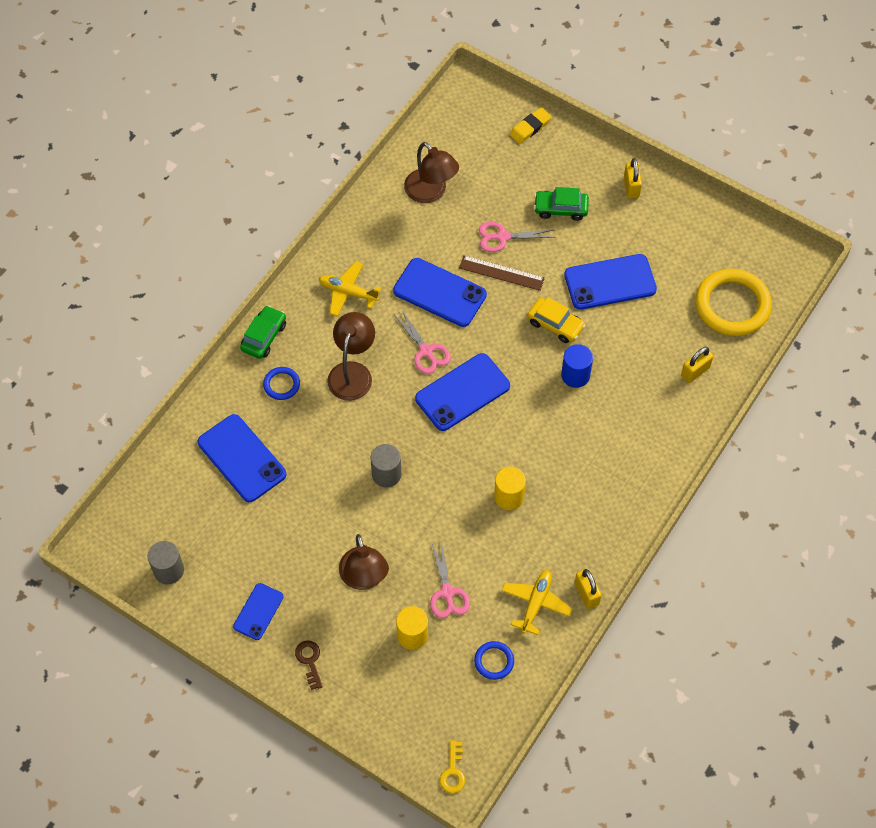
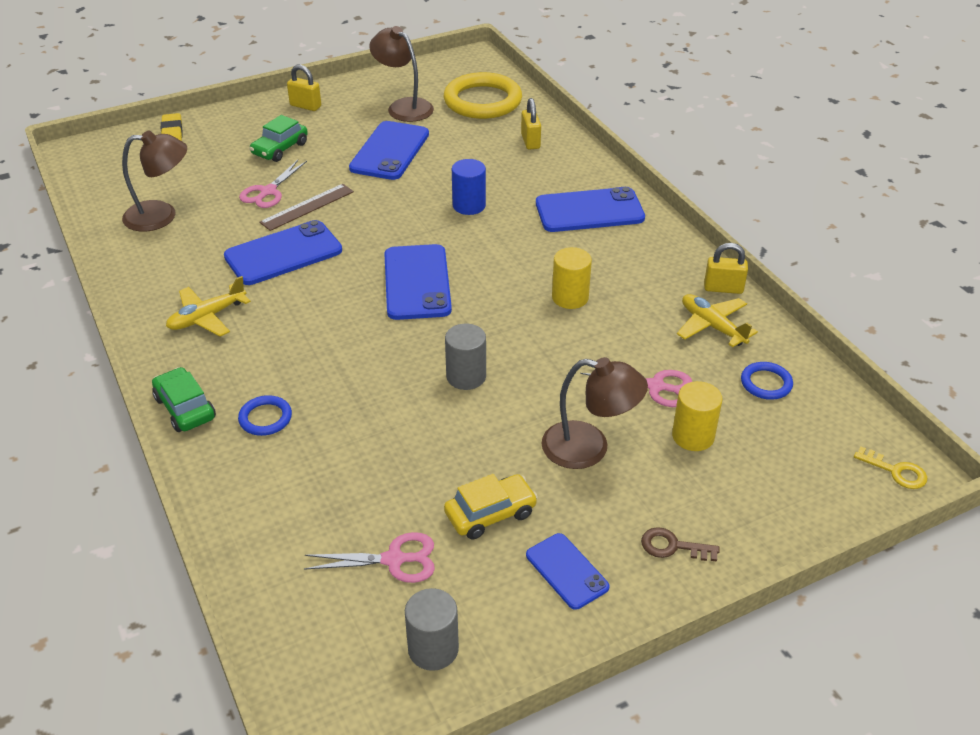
camera: 60 degrees left, 20 degrees down
blue phone [198,414,286,502] -> blue phone moved to [536,187,645,232]
brown lamp [327,312,375,401] -> brown lamp moved to [369,26,434,122]
pink scissors [393,309,451,374] -> pink scissors moved to [304,532,435,583]
yellow car [528,297,586,343] -> yellow car moved to [444,474,538,540]

